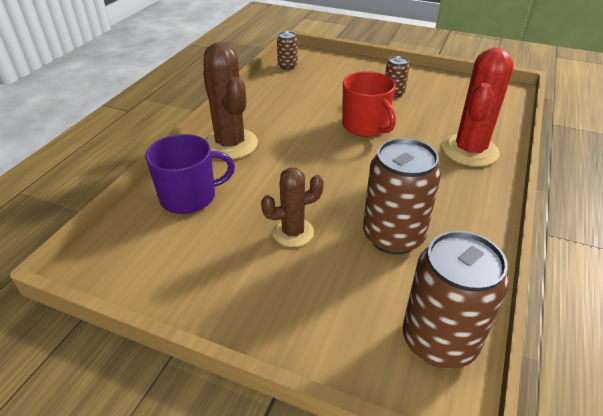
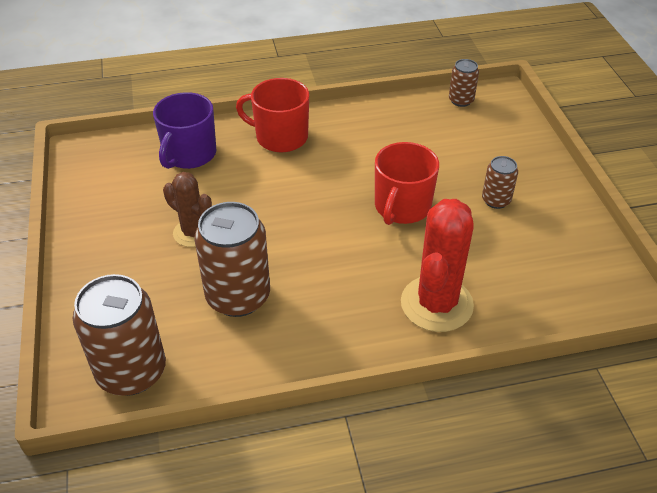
camera: 55 degrees right, 5 degrees up
purple mug [145,134,235,214] -> purple mug turned 75 degrees clockwise [153,92,216,169]
brown cactus [203,42,258,159] -> red mug [236,78,309,152]
red cactus [442,48,514,167] -> red cactus turned 60 degrees counterclockwise [401,199,474,332]

